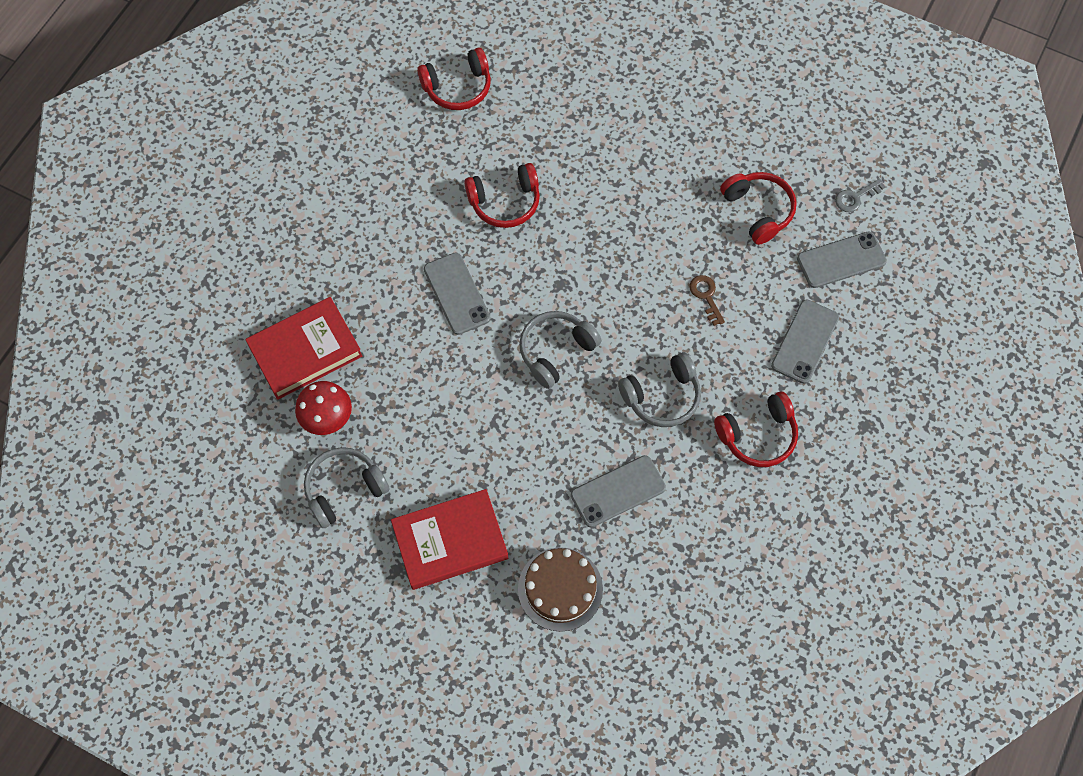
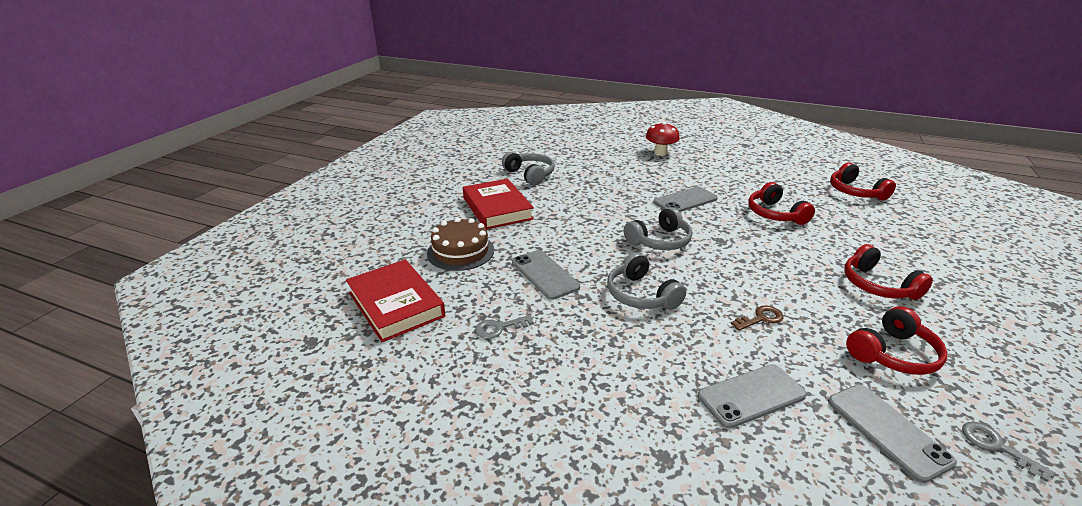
camera: 85 degrees right, 35 degrees down
red book [245,297,362,400] -> red book moved to [346,260,445,342]
red mushroom [295,381,352,435] -> red mushroom moved to [646,122,680,156]
grey headphones [519,311,602,389] -> grey headphones turned 105 degrees clockwise [624,207,692,250]
red headphones [714,392,798,467] -> red headphones moved to [844,244,933,300]
grey phone [771,300,839,384] -> grey phone turned 45 degrees counterclockwise [697,364,807,429]
none -> grey key [475,315,534,339]

